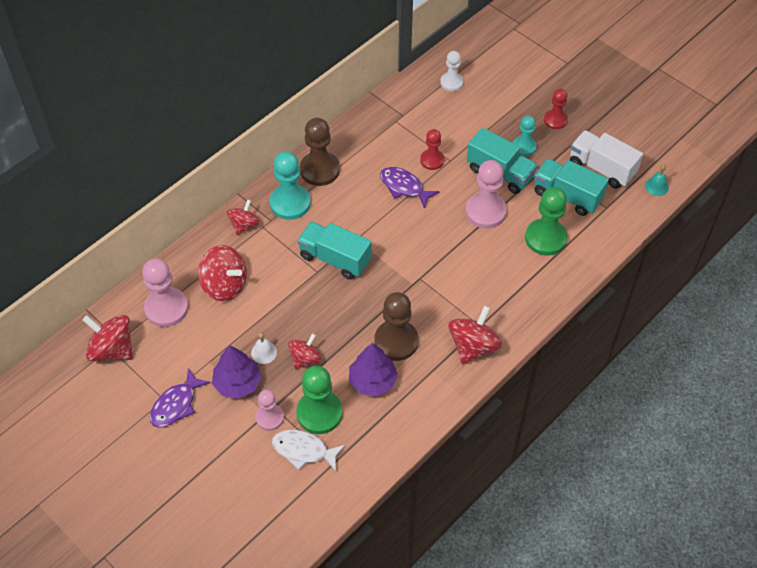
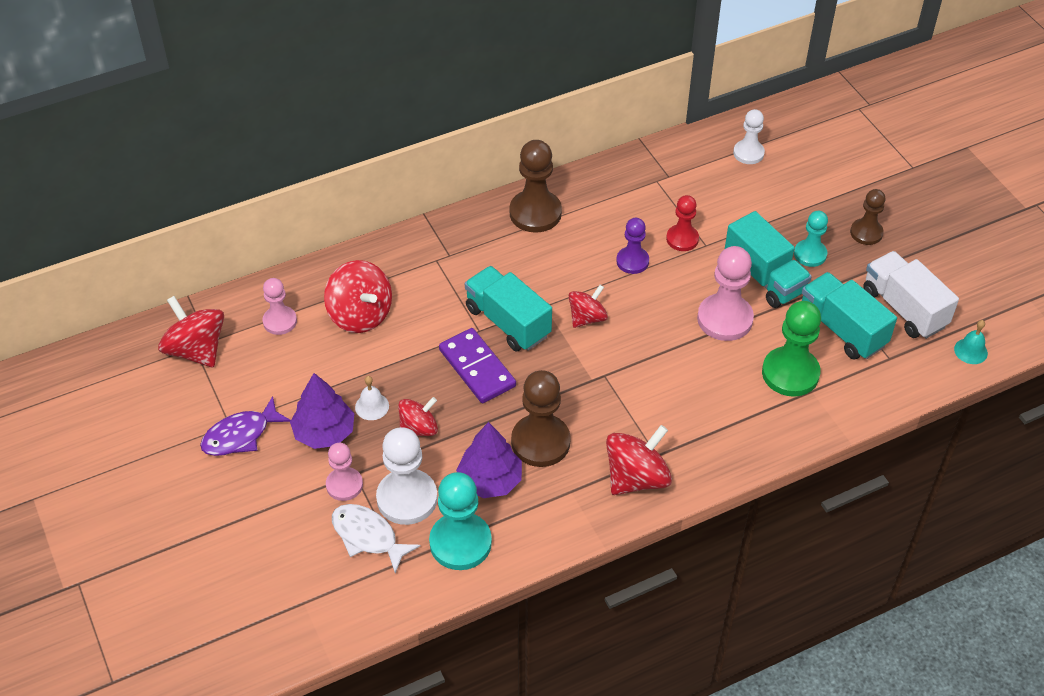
camera: 20 degrees right, 5 degrees down
pink pawn [142,258,188,327] -> pink pawn [262,278,297,335], size x0.61
red spinning top [227,199,260,235] -> red spinning top moved to [569,285,608,328]
turquoise pawn [270,151,311,220] -> turquoise pawn moved to [429,472,492,570]
green pawn [296,366,343,434] -> white pawn [376,427,438,525]
purple fish [380,167,439,209] -> purple pawn [616,218,649,274]
red pawn [544,89,568,129] -> brown pawn [850,189,886,245]
none -> purple domino [439,328,516,403]

